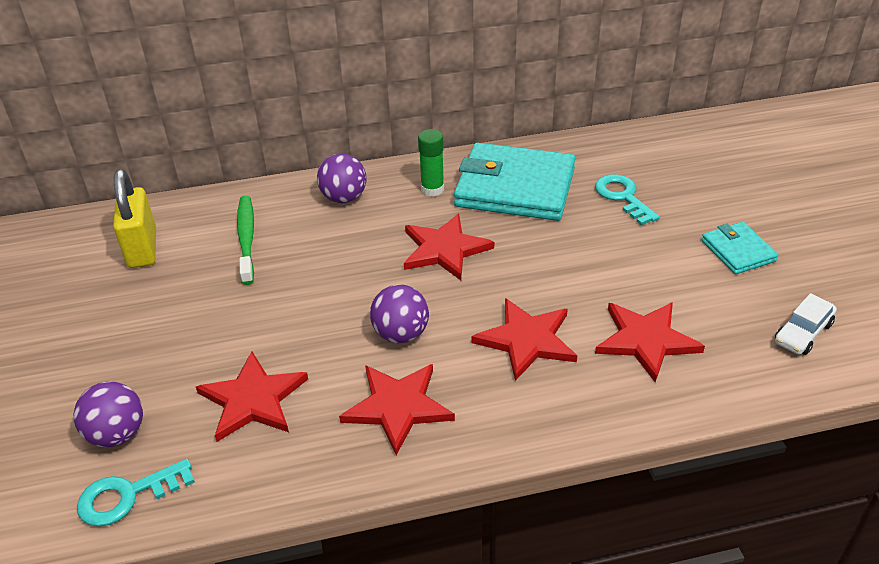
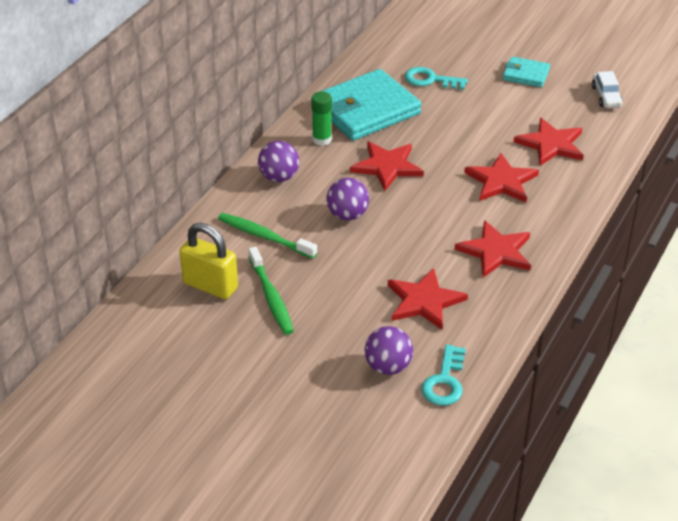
camera: 50 degrees left, 0 degrees up
purple ball [370,284,429,343] -> purple ball moved to [326,178,369,220]
none -> green toothbrush [249,247,294,335]

